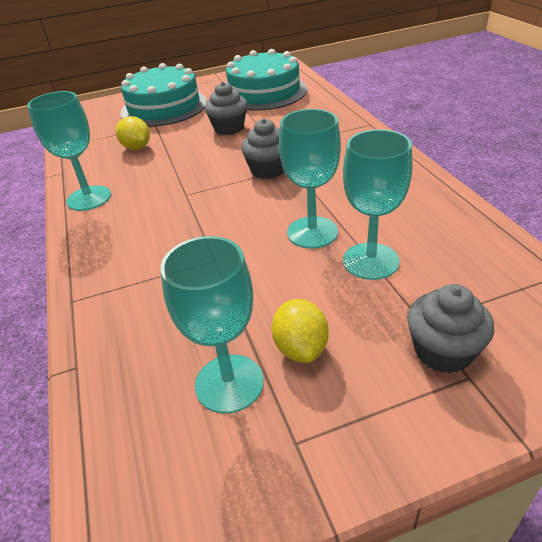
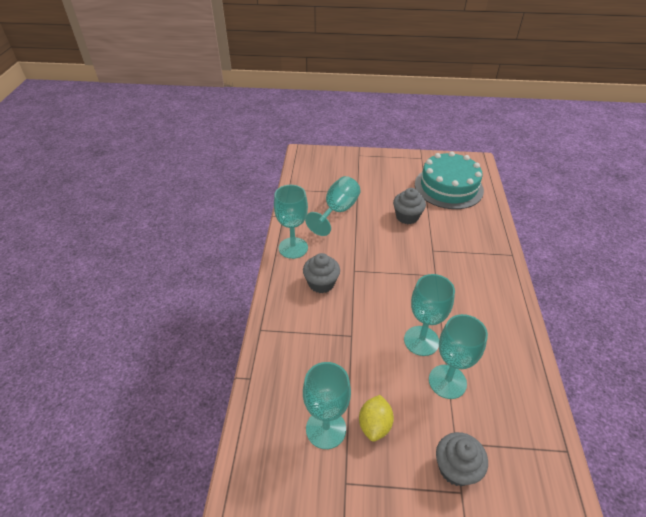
camera: 20 degrees right, 5 degrees up
yellow lemon [116,116,150,150] -> turquoise goblet [305,176,361,236]
turquoise cake [120,63,207,127] -> none
grey cupcake [241,118,284,179] -> grey cupcake moved to [303,253,340,293]

